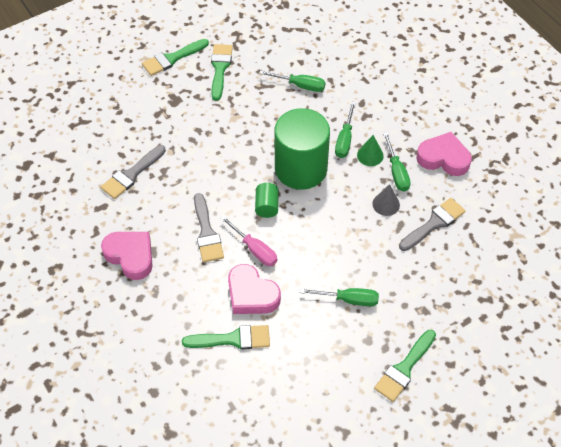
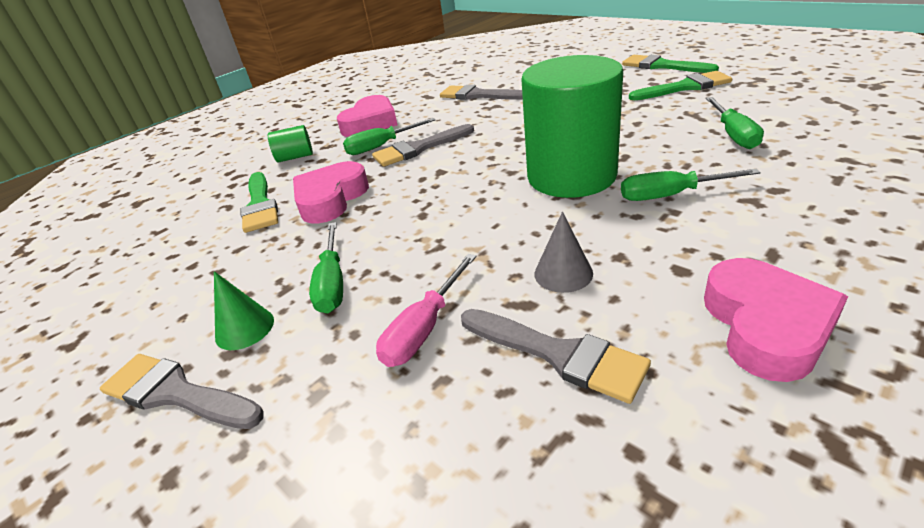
camera: 80 degrees right, 20 degrees down
pink screwdriver [220,215,277,266] -> pink screwdriver moved to [376,254,476,367]
green cylinder [255,183,279,218] -> green cylinder moved to [268,125,313,163]
green cone [357,135,384,166] -> green cone moved to [214,271,274,350]
green brush [374,330,436,402] -> grey brush [100,354,264,429]
green screwdriver [383,132,411,192] -> green screwdriver moved to [343,118,435,155]

